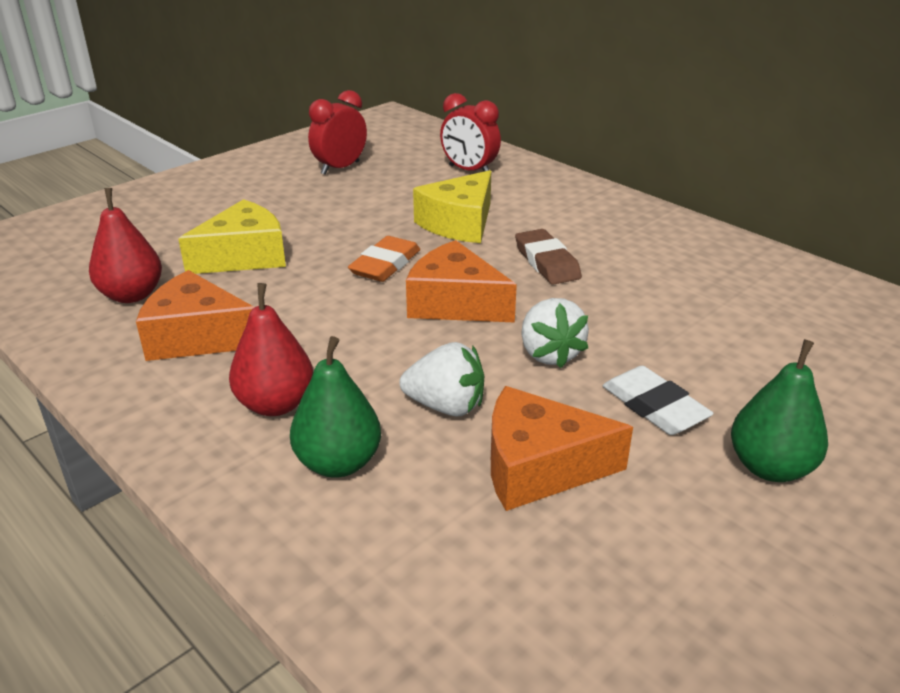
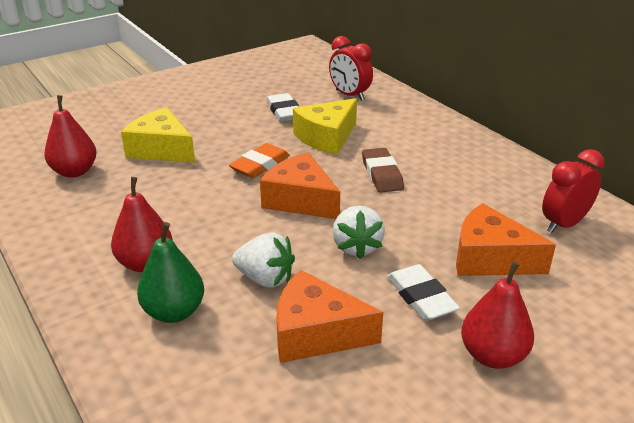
camera: 10 degrees right, 0 degrees up
orange cheese [136,270,254,361] -> orange cheese moved to [456,203,556,276]
yellow cheese [178,199,286,274] -> yellow cheese turned 120 degrees counterclockwise [121,107,195,163]
red clock [308,90,367,175] -> red clock moved to [542,149,605,233]
green pear [731,339,828,482] -> red pear [461,261,534,369]
none -> white eraser [266,93,299,122]

